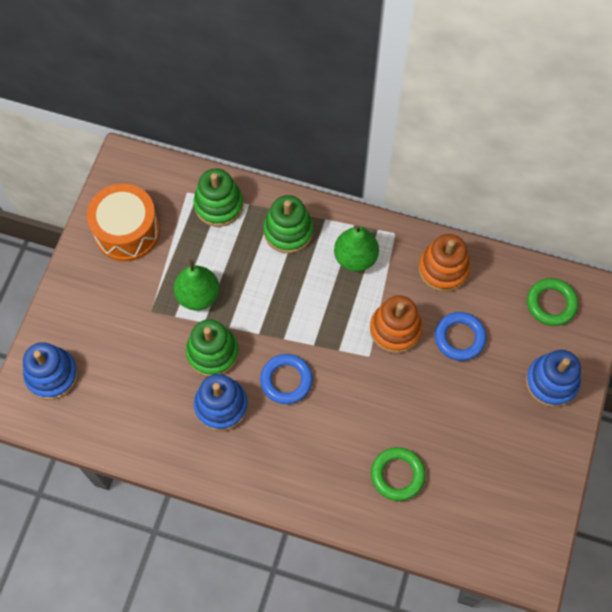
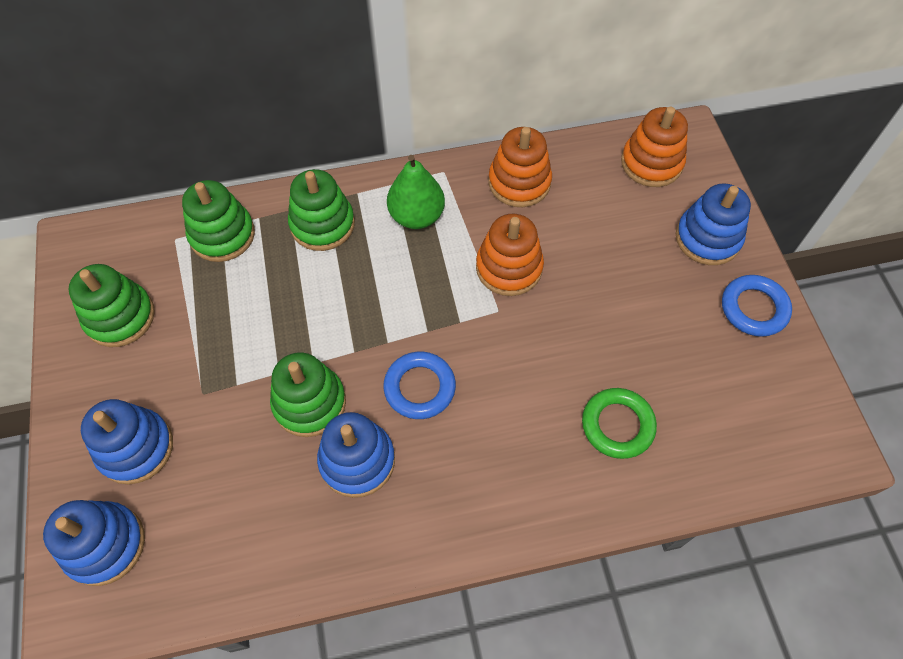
camera: 30 degrees left, 5 degrees down
orange drum [87,184,160,261] -> green stacking toy [69,264,155,347]
green pear [174,259,220,310] -> none
blue ring [435,312,487,361] -> blue ring moved to [722,275,792,337]
green ring [527,278,578,326] -> orange stacking toy [621,107,688,187]
none -> blue stacking toy [81,399,173,484]

